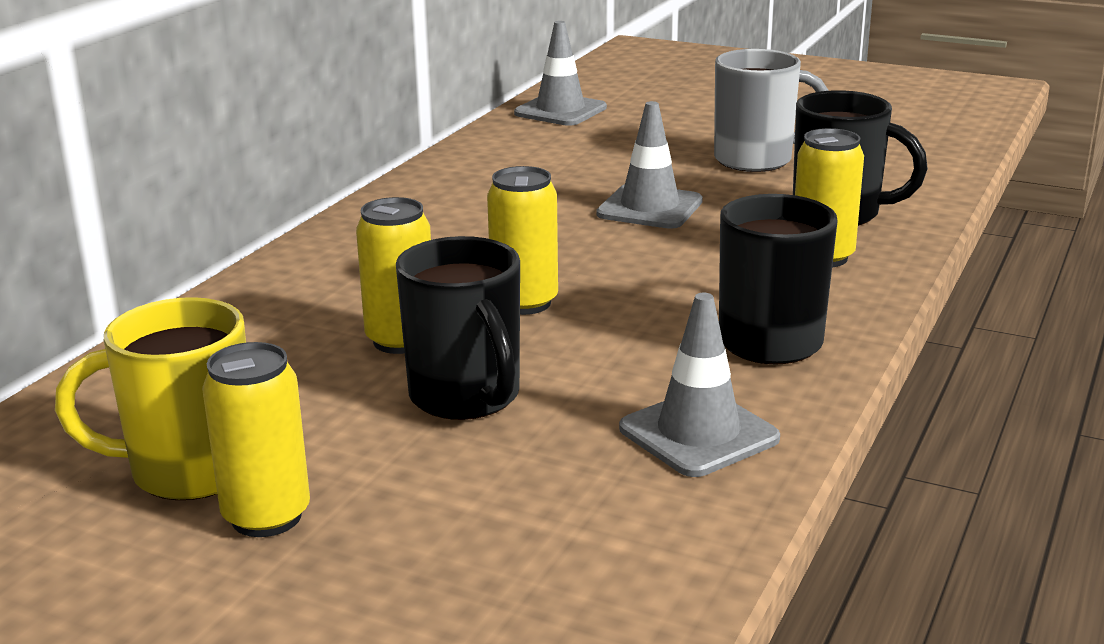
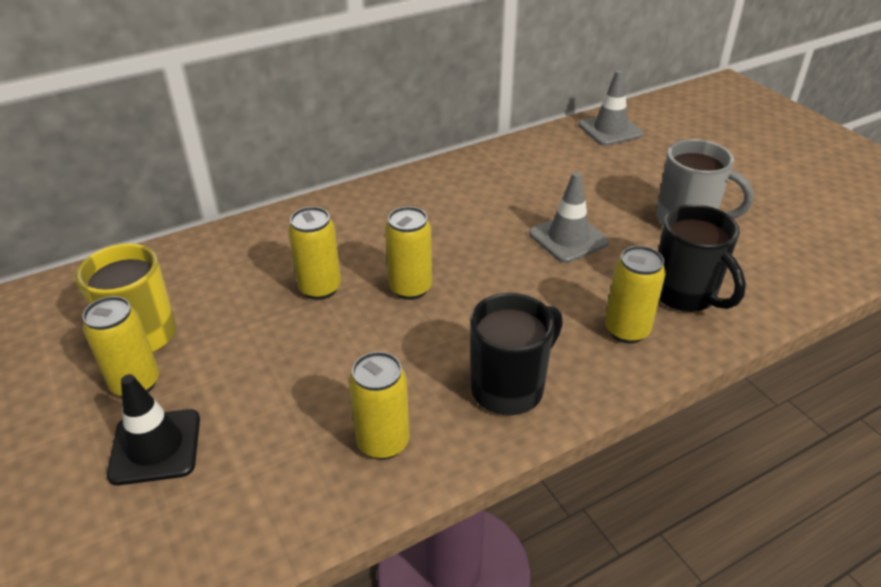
camera: 35 degrees right, 15 degrees up
black mug [396,236,520,420] -> none
grey traffic cone [619,293,780,477] -> yellow can [349,352,410,460]
none -> black traffic cone [107,374,200,485]

